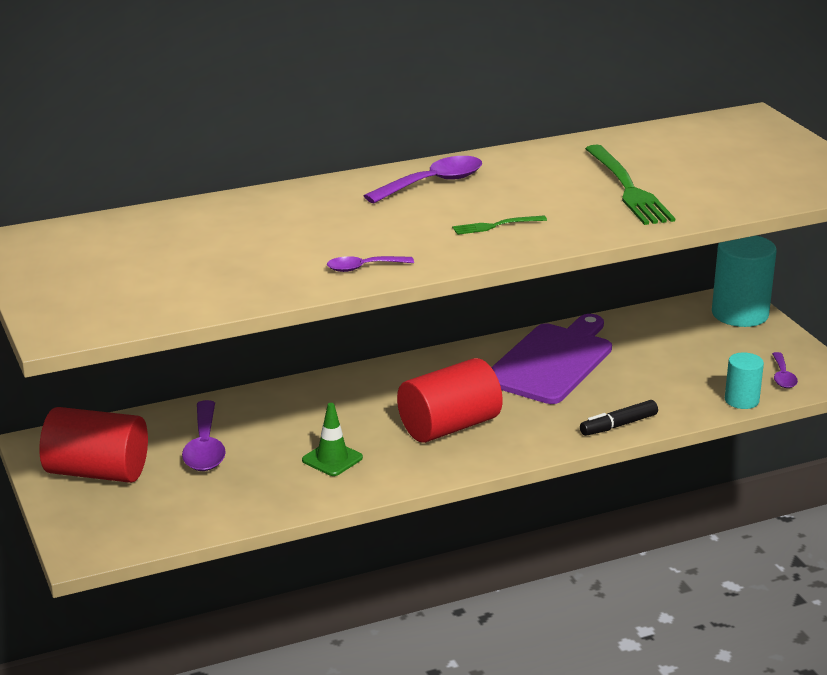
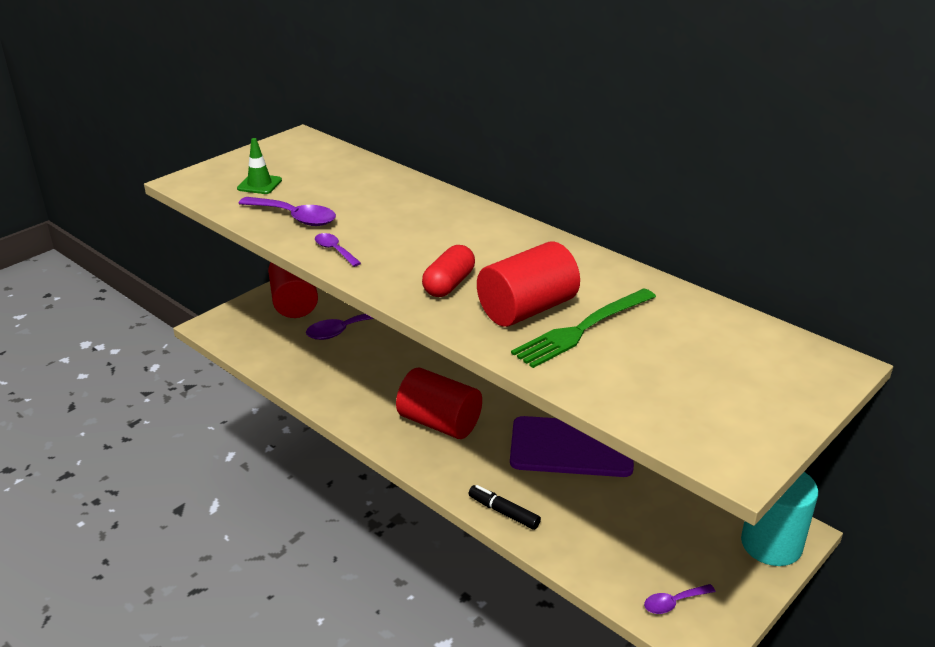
camera: 65 degrees right, 5 degrees up
green traffic cone [302,403,363,476] -> green traffic cone moved to [237,138,282,194]
purple spoon [364,156,482,203] -> purple spoon moved to [238,197,336,226]
green fork [452,216,547,235] -> red capsule [422,245,475,297]
turquoise cylinder [725,352,764,409] -> none
none -> red cylinder [477,241,580,327]

